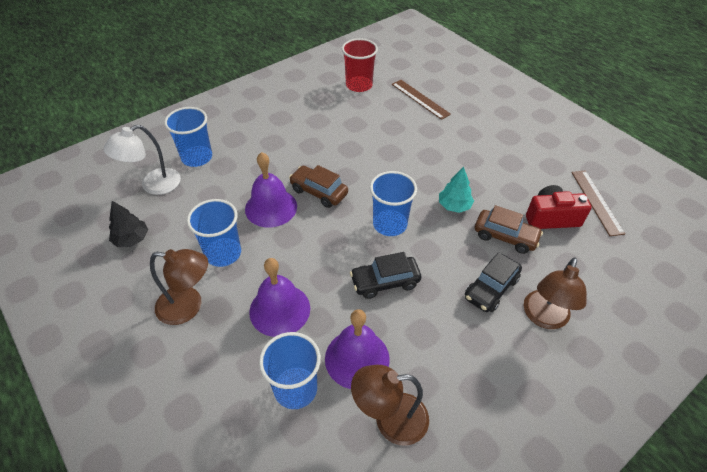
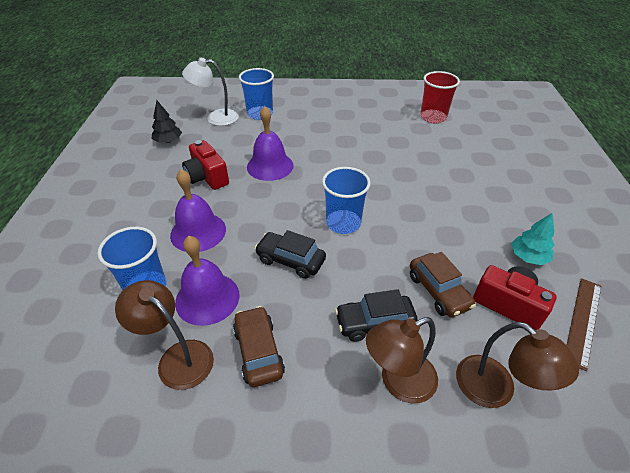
camera: 40 degrees right, 5 degrees down
brown lamp [150,249,208,325] -> brown lamp moved to [456,322,579,408]
blue cup [187,199,241,267] -> red camera [182,140,229,190]
brown car [289,165,348,208] -> brown car moved to [233,306,285,387]
brown ruler [392,80,451,120] -> none
turquoise tree [439,167,474,213] -> turquoise tree moved to [511,213,555,265]

